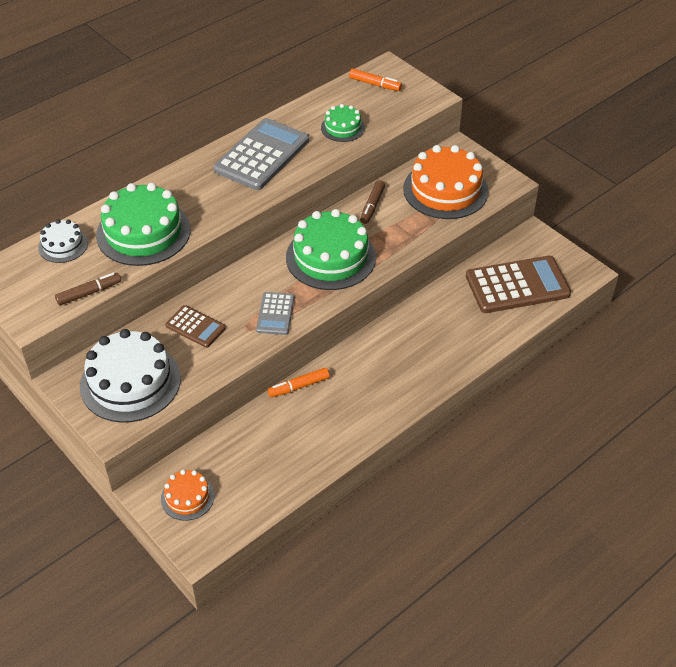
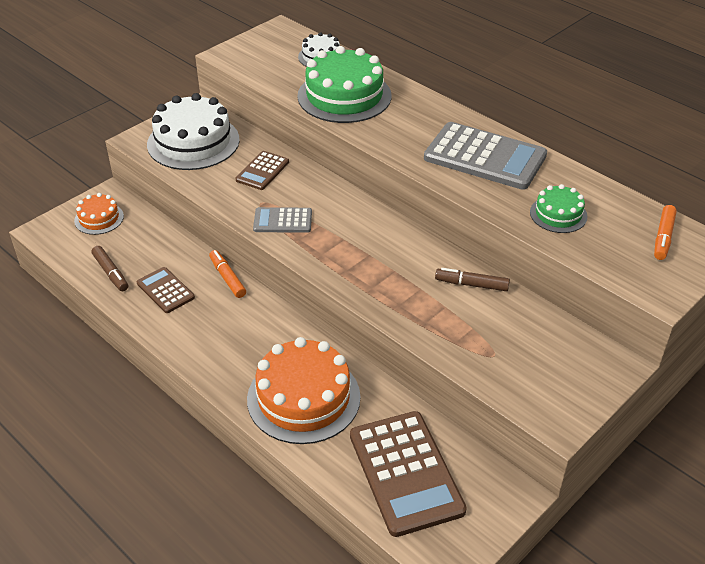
camera: 85 degrees right, 5 degrees down
brown marker [55,272,121,306] -> brown marker moved to [92,246,128,291]
green cake [286,209,376,290] -> none
orange cake [403,145,489,219] -> orange cake moved to [247,337,361,444]
none -> brown calculator [137,267,195,313]

